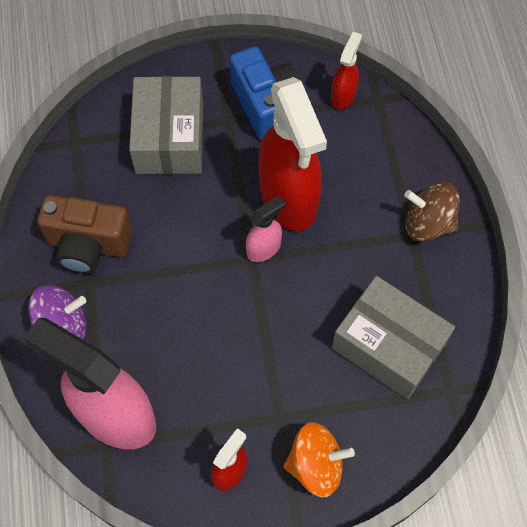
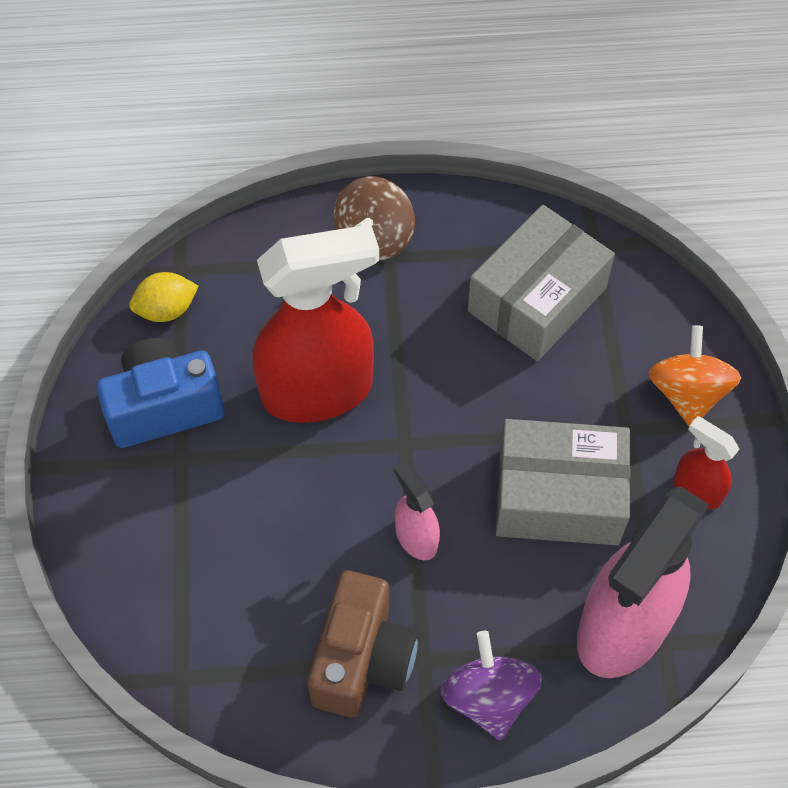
camera: 85 degrees left, 5 degrees down
grey box [129,76,203,174] -> grey box moved to [496,419,631,546]
pink spray bottle [246,196,285,262] -> pink spray bottle moved to [394,461,440,560]
red spray bottle [331,32,362,110] -> yellow lemon [129,272,199,322]

